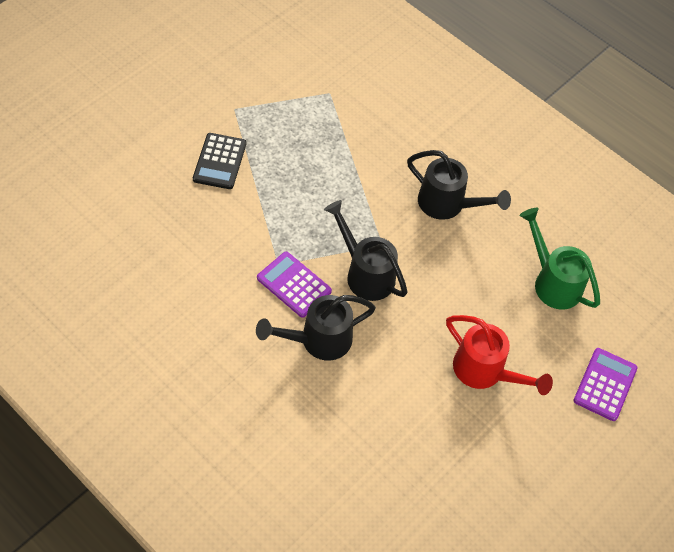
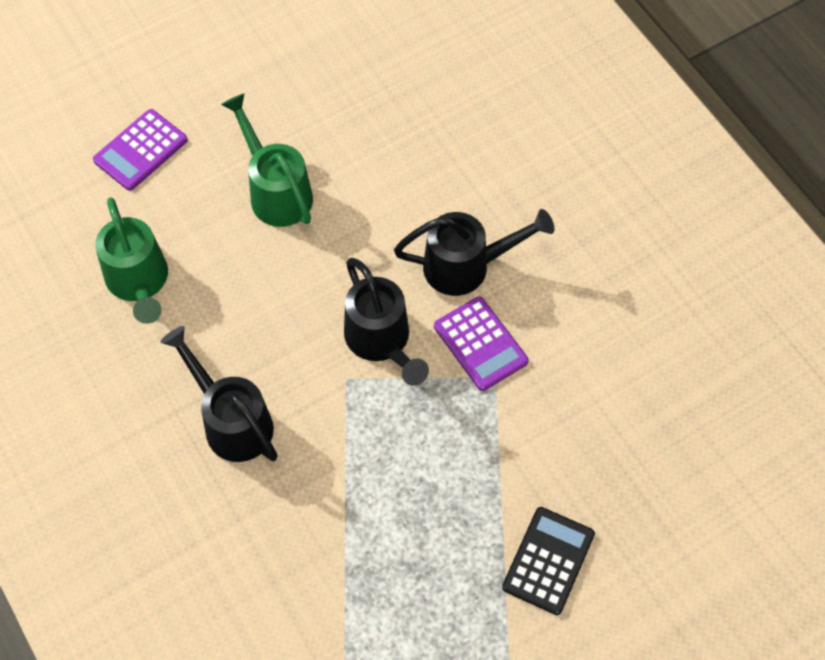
camera: 160 degrees left, 5 degrees up
red watering can [446,315,553,395] -> green watering can [221,93,313,227]

